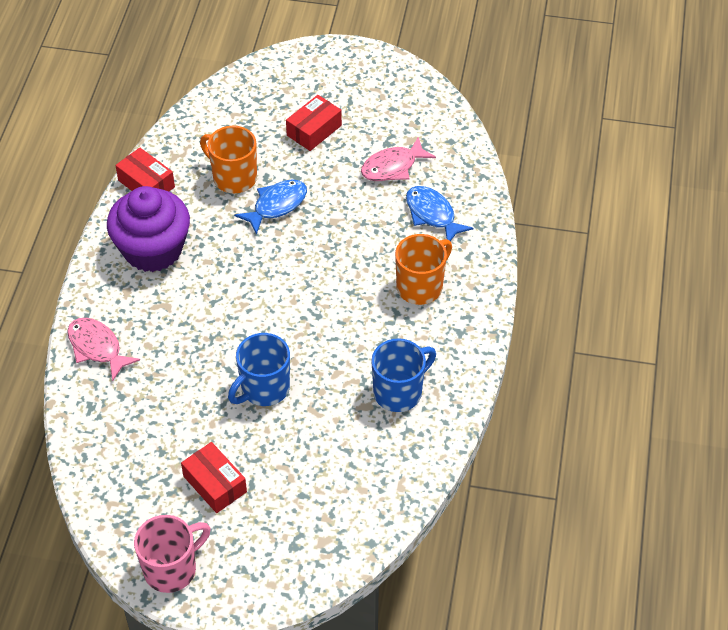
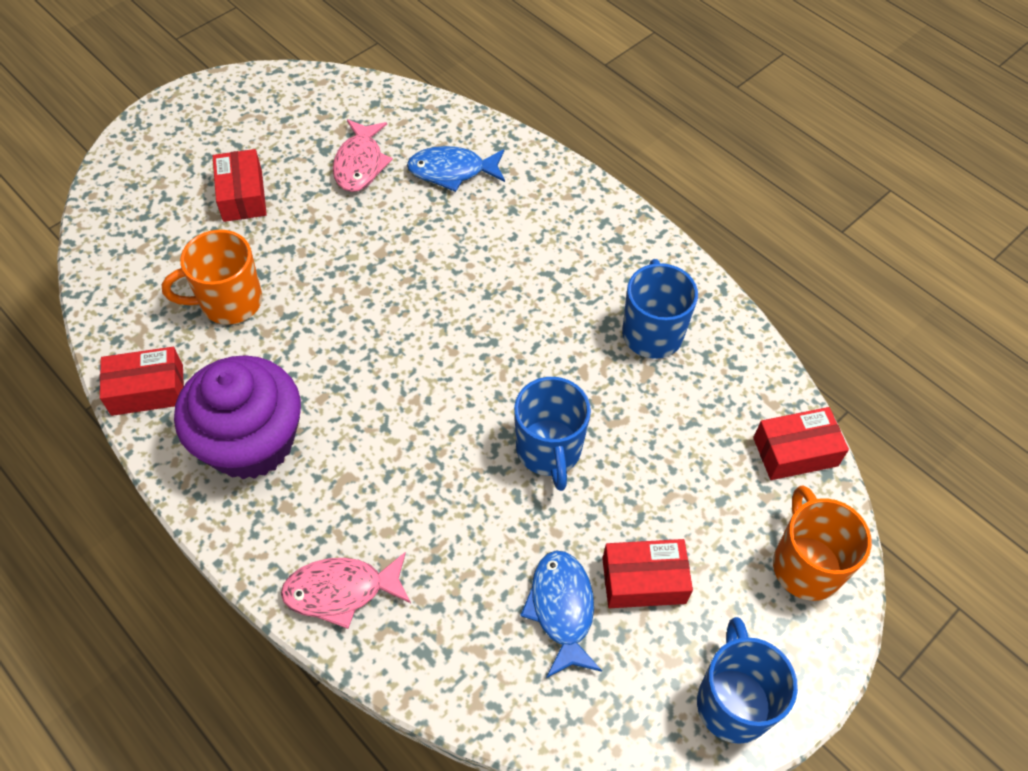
camera: 55 degrees left, 5 degrees up
pink mug [134,515,211,593] -> blue mug [697,617,798,744]
blue fish [234,179,307,235] -> blue fish moved to [520,551,602,678]
orange mug [395,234,452,305] -> orange mug moved to [773,485,872,601]
none -> red box [753,407,849,480]

